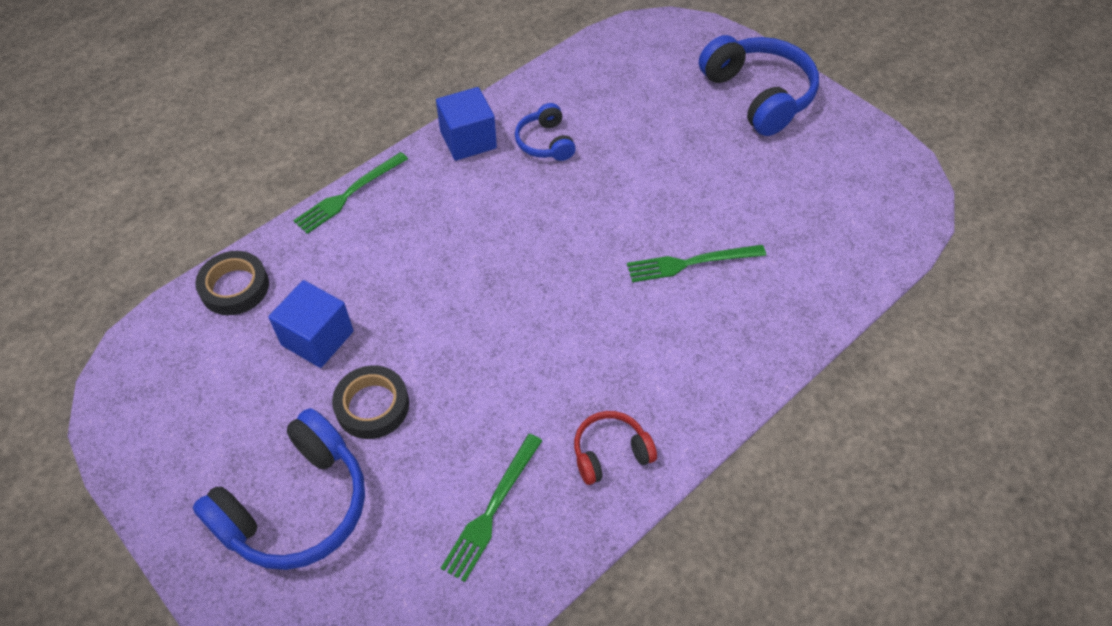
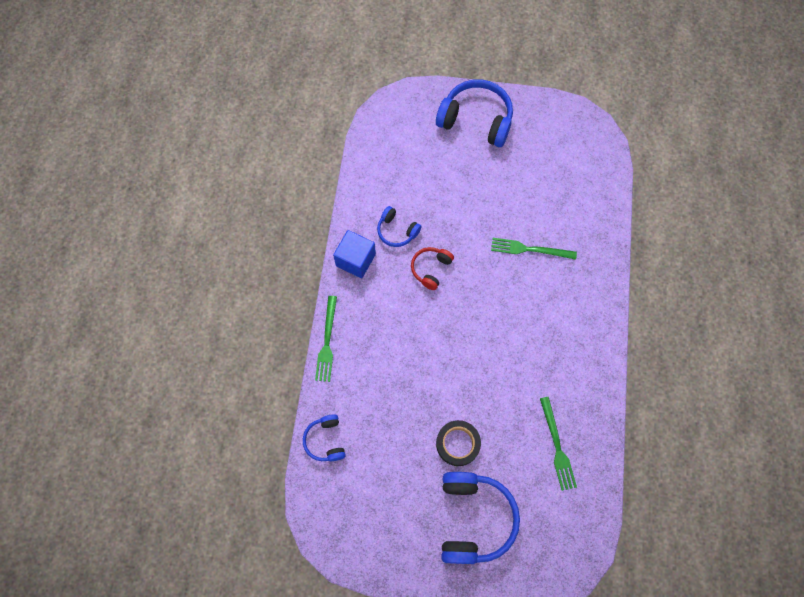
camera: 40 degrees left, 15 degrees up
black tape [195,251,269,315] -> blue headphones [303,414,346,461]
blue cube [268,280,354,368] -> none
red headphones [574,411,657,485] -> red headphones moved to [411,247,454,290]
green fork [627,245,766,282] -> green fork turned 60 degrees clockwise [491,238,577,260]

